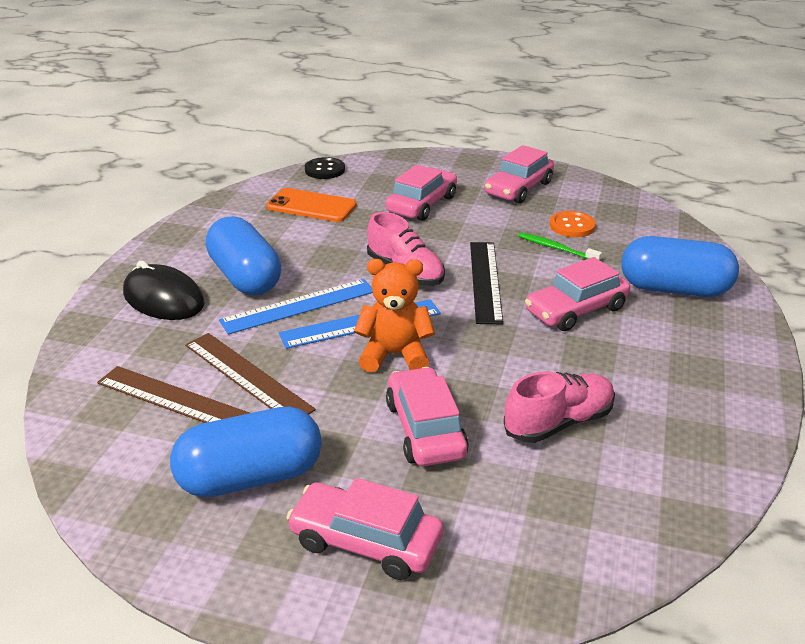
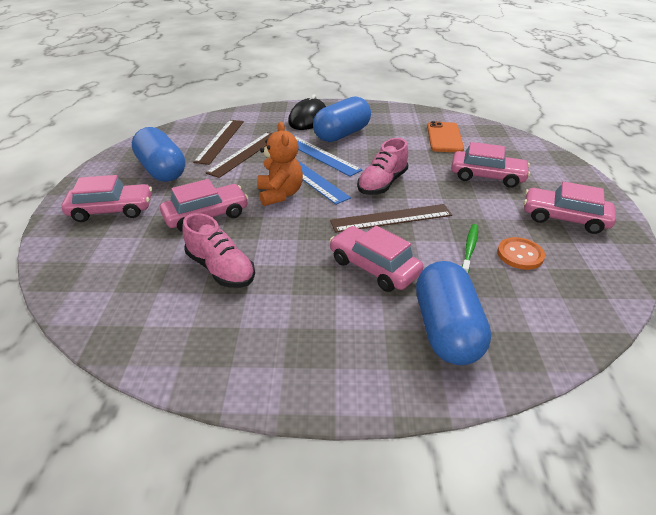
camera: 75 degrees right, 5 degrees up
pink car [286,478,443,580] -> pink car turned 75 degrees clockwise [62,175,152,222]
black button [305,157,345,179] -> none
black ruler [470,242,503,324] -> brown ruler [330,204,452,233]

